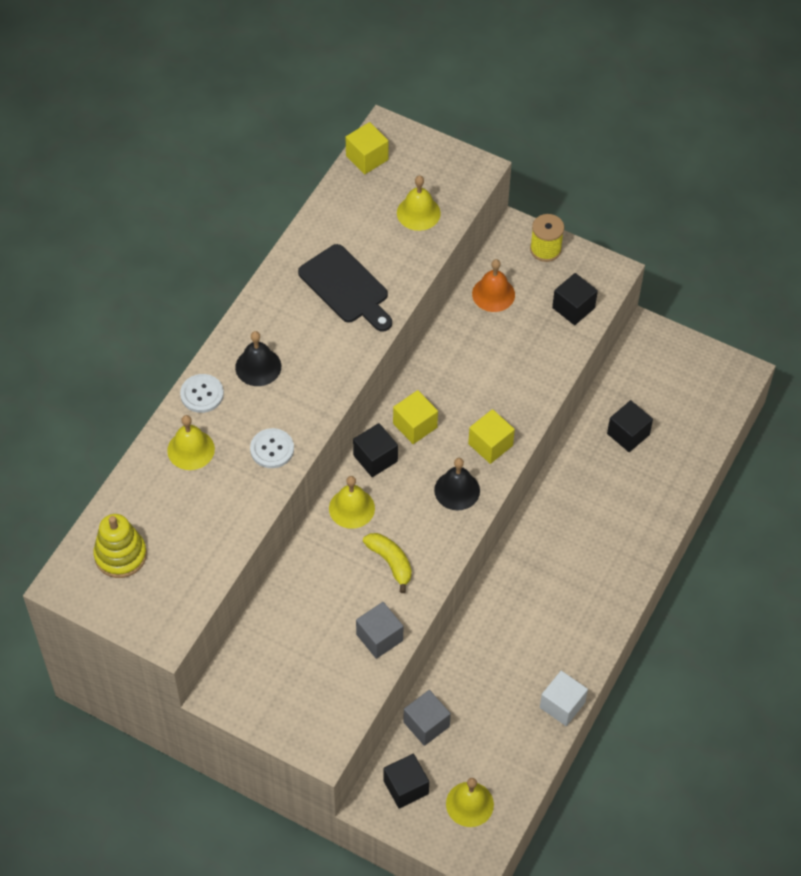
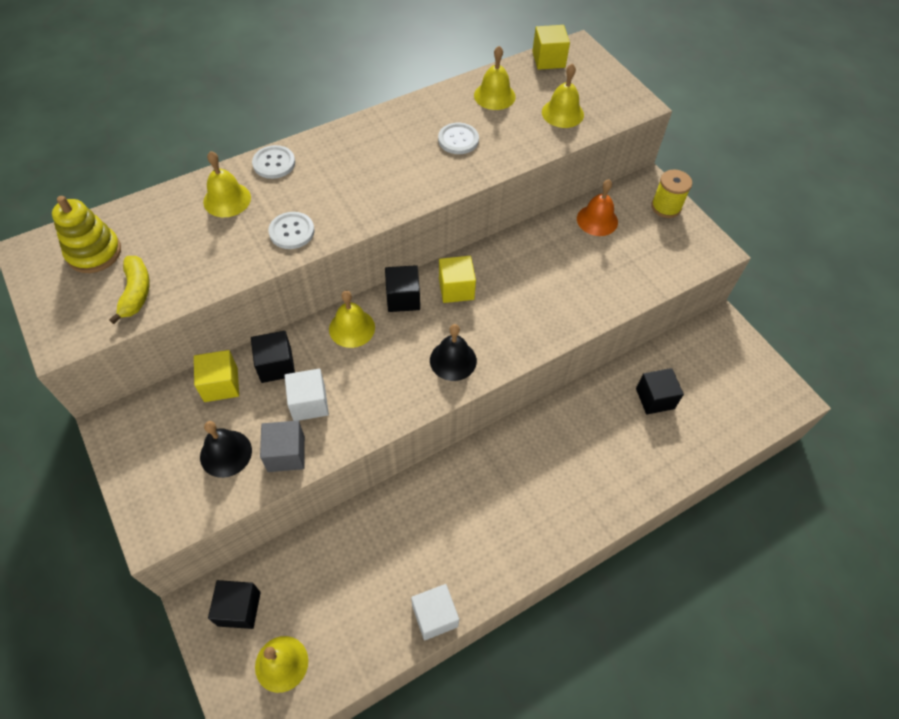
camera: 30 degrees right, 0 degrees up
black bell [235,331,281,386] -> black bell moved to [200,421,252,478]
black cutting board [298,244,392,332] -> white button [438,123,479,154]
yellow banana [363,533,412,593] -> yellow banana moved to [109,256,150,324]
grey cube [403,690,451,746] -> none
yellow cube [468,409,515,464] -> yellow cube moved to [194,350,239,402]
black cube [552,273,598,325] -> black cube moved to [251,331,295,383]
none -> white cube [284,369,329,421]
none -> yellow bell [474,46,516,110]

